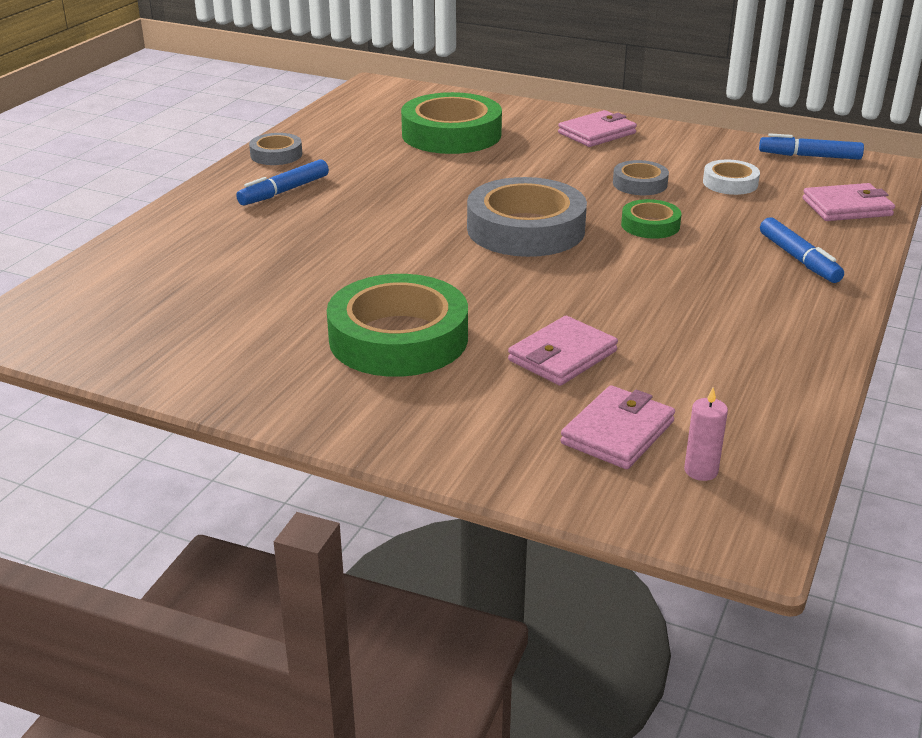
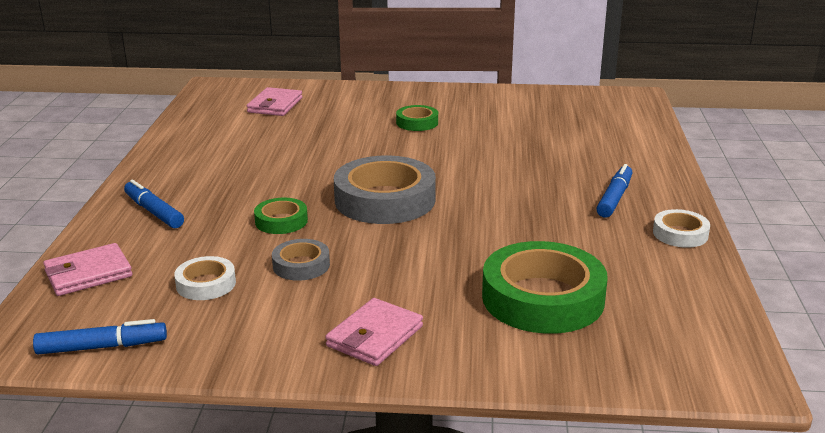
camera: 160 degrees right, 5 degrees down
grey tape [249,133,302,165] -> white tape [653,209,710,248]
green tape [327,274,468,377] -> green tape [396,105,438,131], size x0.50
pink wallet [508,316,618,386] -> none
pink candle [684,387,728,481] -> none

